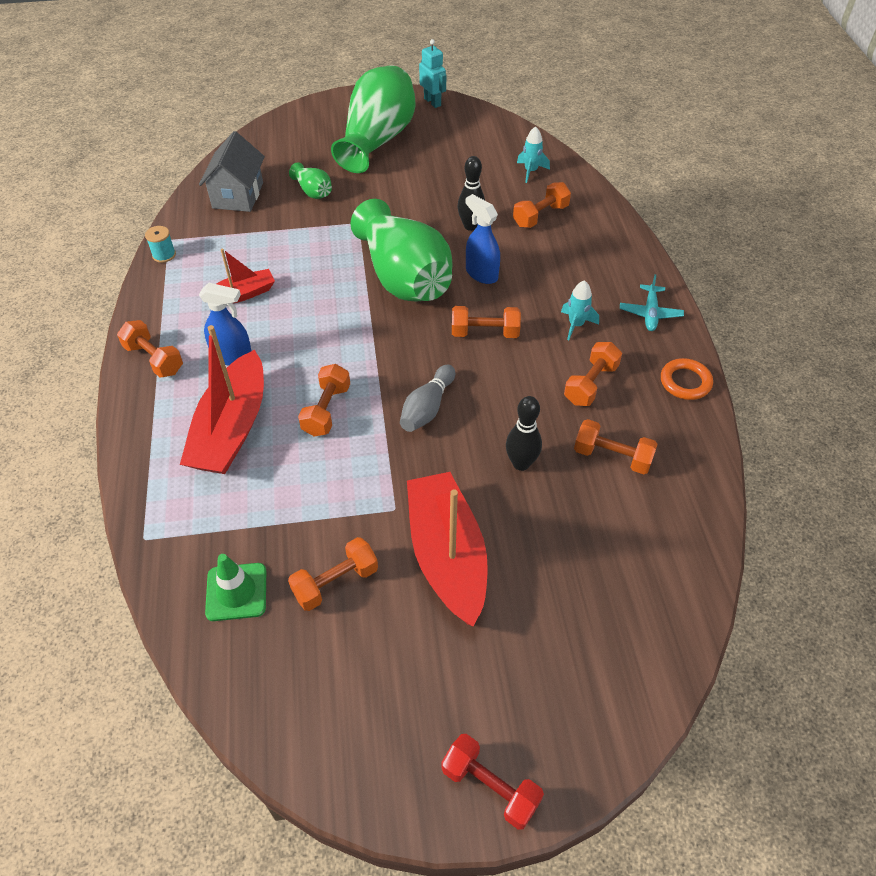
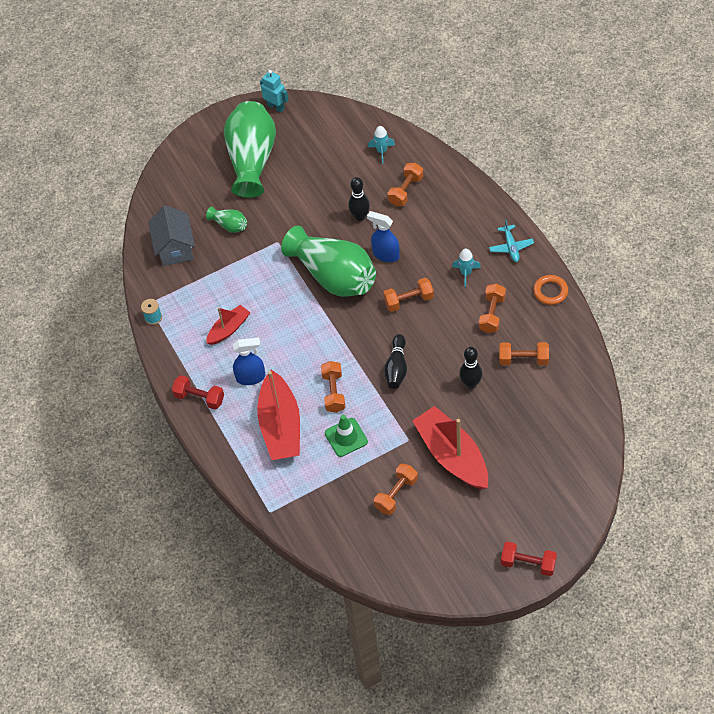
camera: 15 degrees left, 5 degrees up
orange dumbbell [117,320,183,378] -> red dumbbell [172,375,224,409]
green traffic cone [205,554,266,621] -> green traffic cone moved to [325,415,368,457]
grey bowling pin [400,365,455,432] -> black bowling pin [384,334,407,389]

